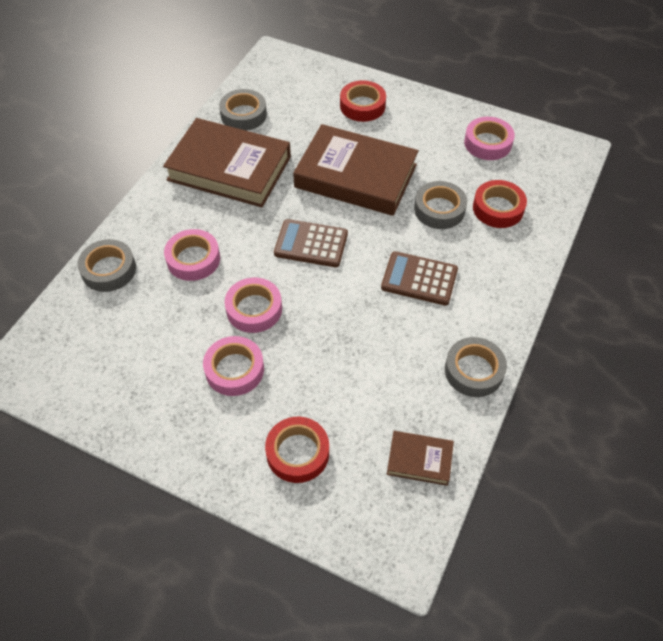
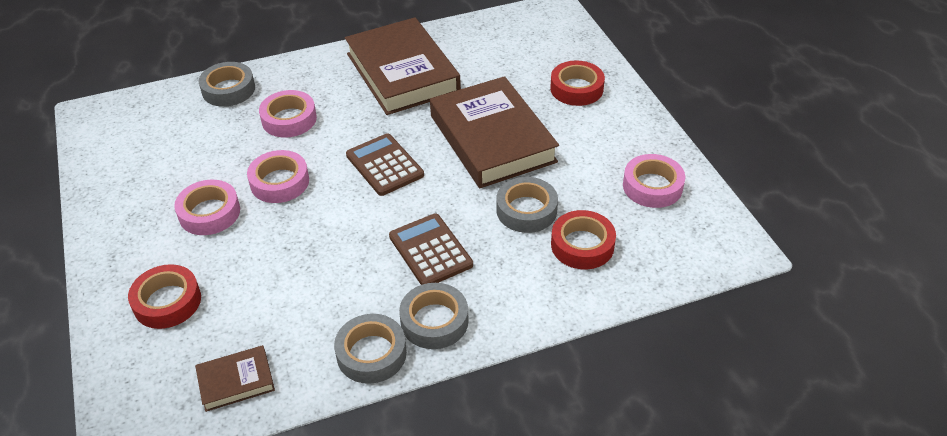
camera: 45 degrees right, 10 degrees down
grey tape [219,89,267,131] -> grey tape moved to [399,283,469,349]
brown book [387,431,454,486] -> brown book turned 75 degrees counterclockwise [195,345,275,412]

